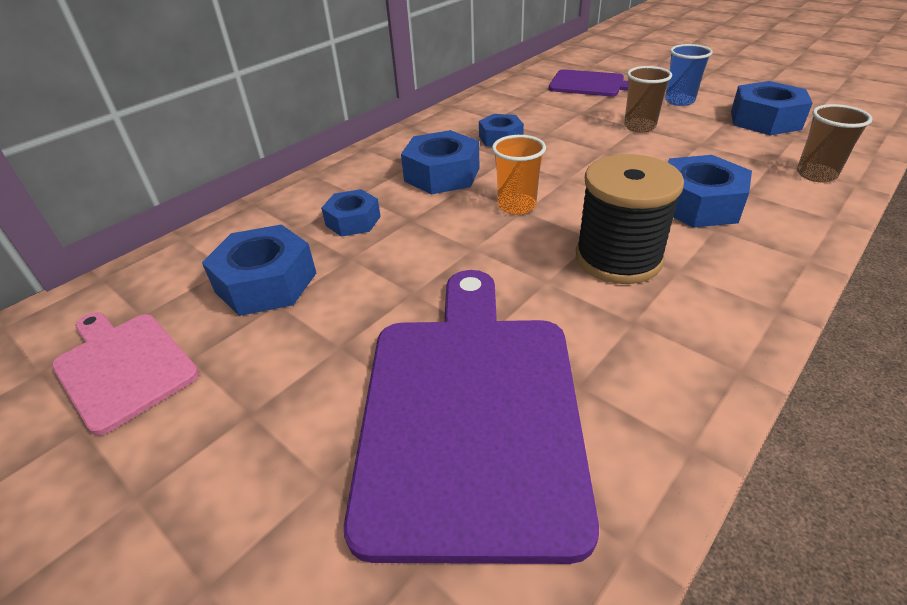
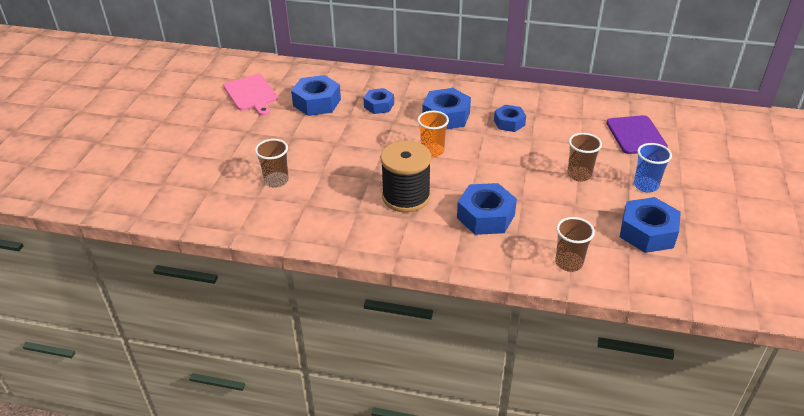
camera: 60 degrees right, 0 degrees up
pink cutting board [52,312,199,435] -> pink cutting board turned 135 degrees clockwise [223,74,278,116]
purple cutting board [344,270,599,564] -> brown cup [255,139,289,188]

